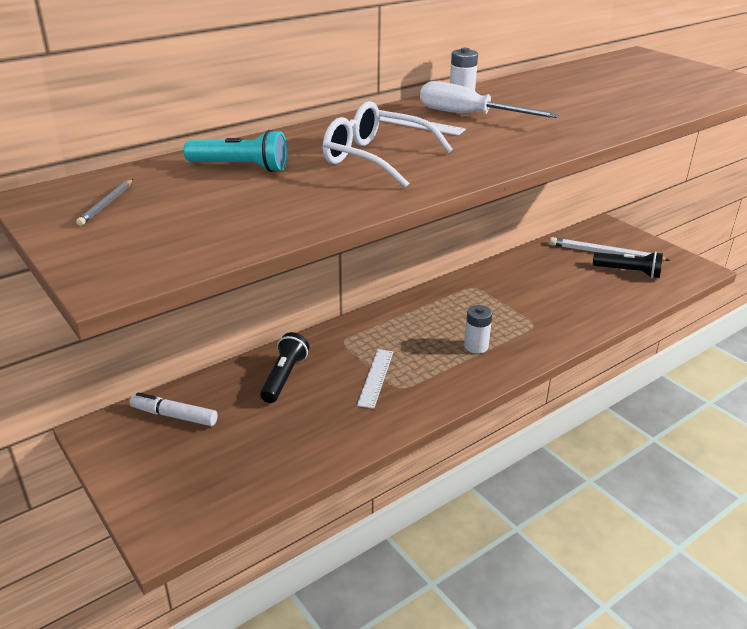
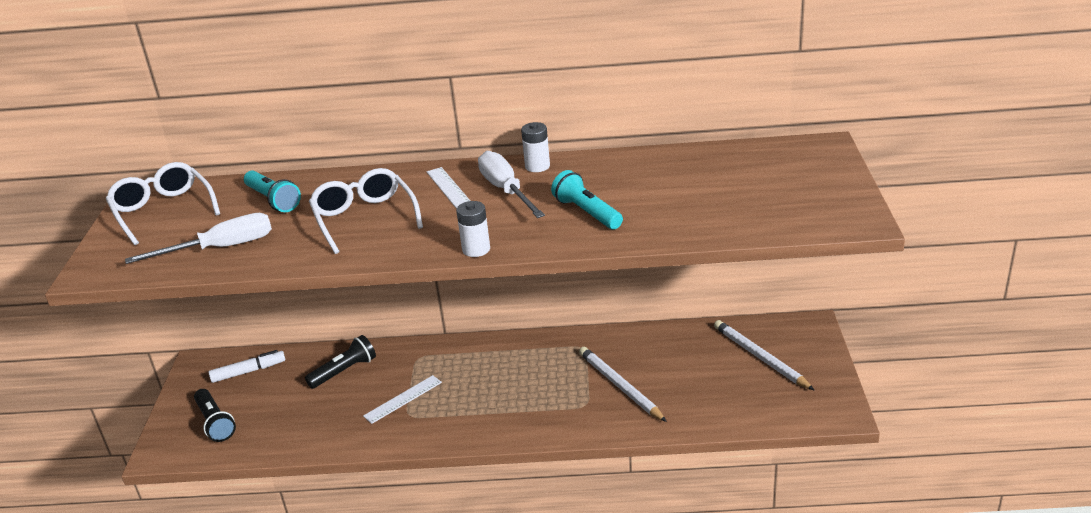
camera: 40 degrees right, 0 degrees up
grey pencil [76,179,133,226] -> white glasses [106,162,220,245]
white marker [130,392,218,426] -> white marker turned 105 degrees clockwise [209,350,285,383]
white battery [464,305,492,353] -> white battery moved to [456,201,490,257]
black flashlight [593,252,663,278] -> black flashlight moved to [194,389,236,442]
none -> white screwdriver [125,213,272,264]
none -> turquoise flashlight [551,170,623,229]
none -> white pencil [579,347,667,422]

